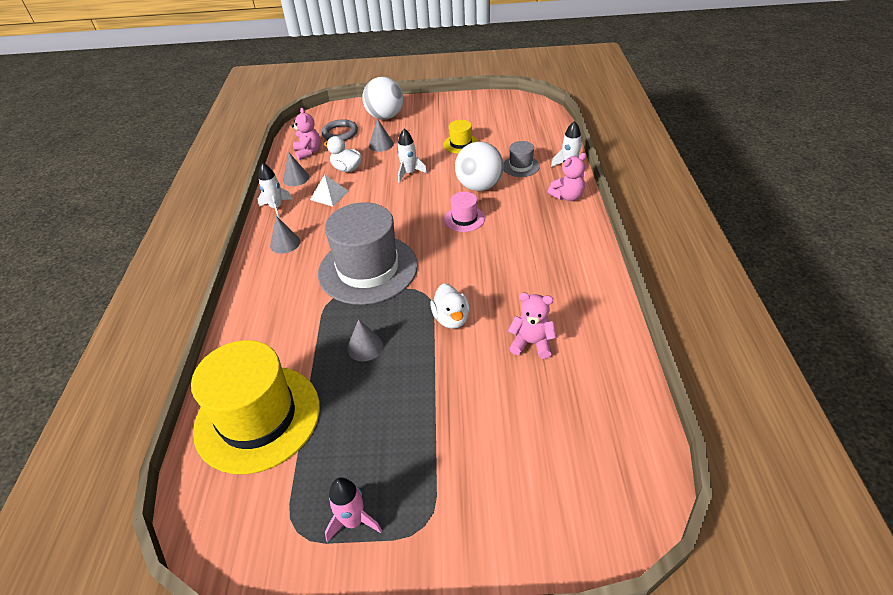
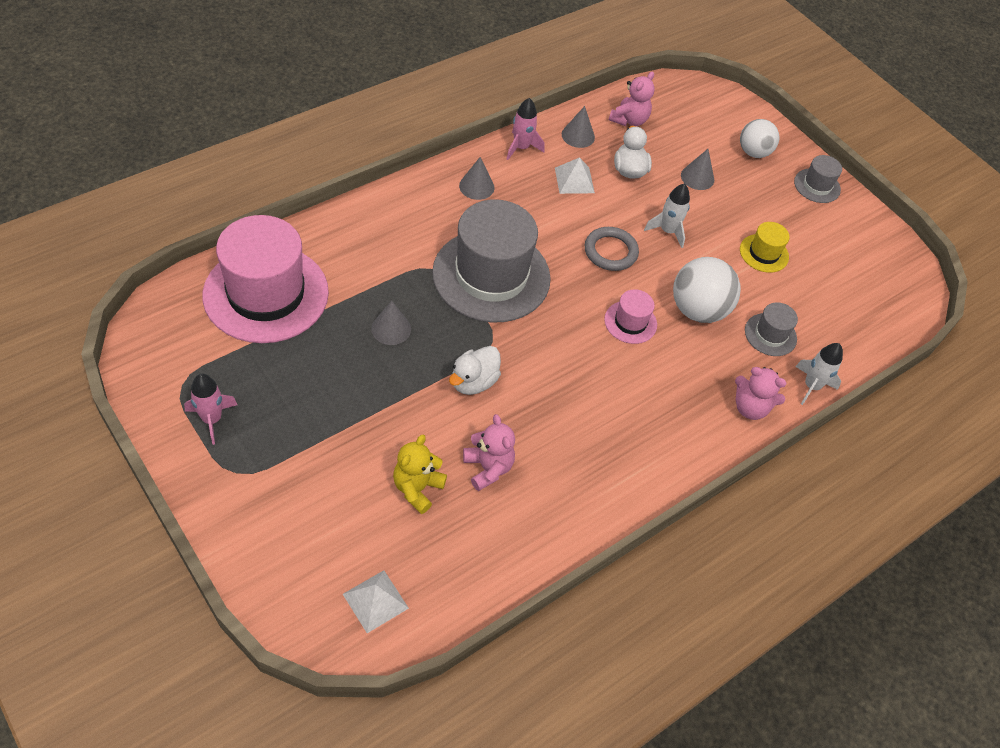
camera: 45 degrees right, 10 degrees up
yellow hat [191,340,320,474] -> pink hat [202,215,329,343]
white rocket [258,163,292,219] -> pink rocket [507,98,544,160]
grey ring [322,119,358,141] -> grey ring moved to [585,227,639,271]
white ball [362,77,403,120] -> white ball [740,119,779,158], size x0.66
none -> white pyramid [343,570,409,633]
none -> yellow teddy bear [393,435,447,514]
none -> grey hat [794,155,842,203]

